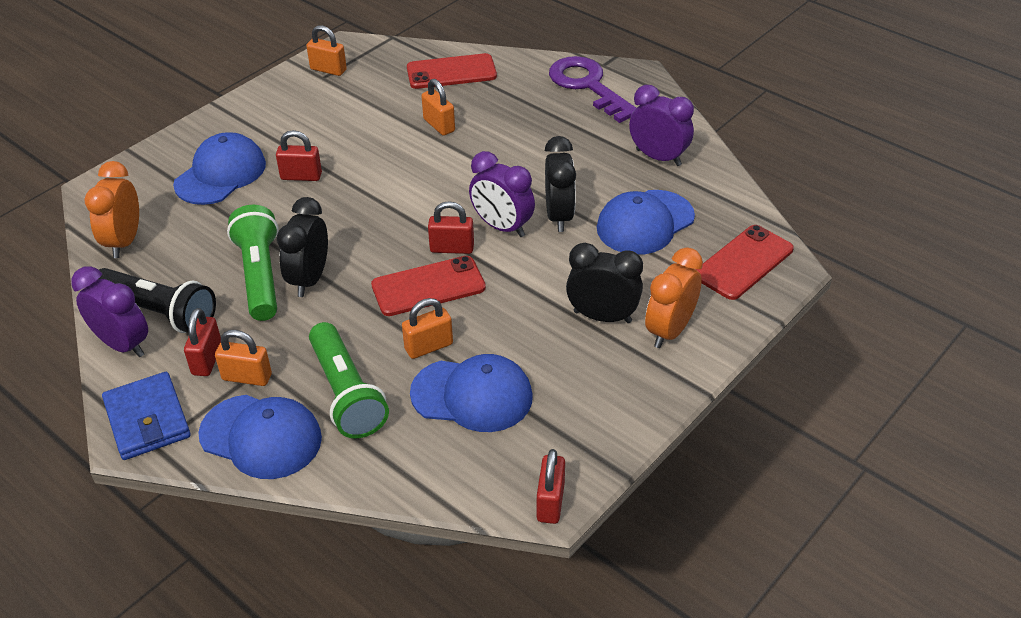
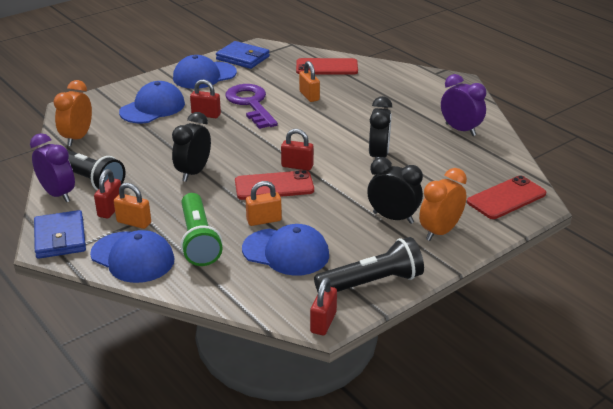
camera: 10 degrees right, 10 degrees down
green flashlight [227,205,279,321] -> none
orange padlock [307,25,347,76] -> blue wallet [216,41,270,69]
purple clock [469,151,535,237] -> none
purple key [549,56,636,123] -> purple key moved to [225,84,278,129]
blue cap [597,190,695,255] -> blue cap moved to [173,55,237,89]
none -> black flashlight [314,237,424,292]

